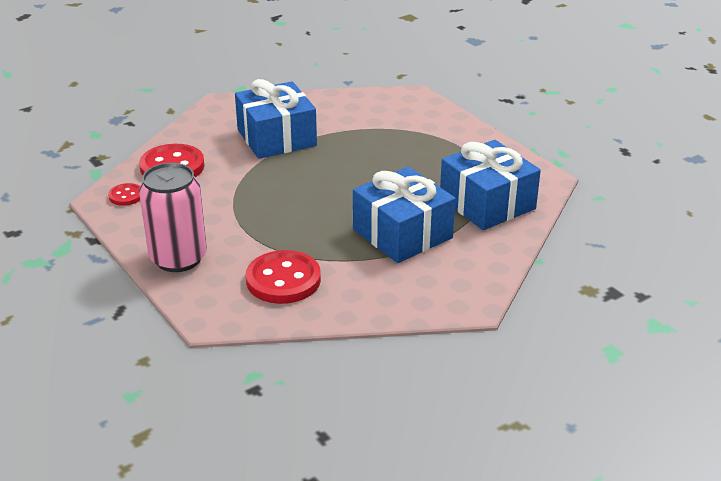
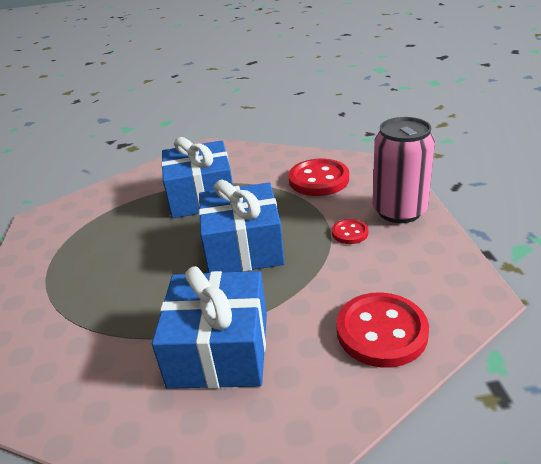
camera: 150 degrees left, 0 degrees up
red button [108,183,140,206] -> red button moved to [332,219,368,244]
blue gift [440,140,541,230] -> blue gift moved to [199,180,285,273]

